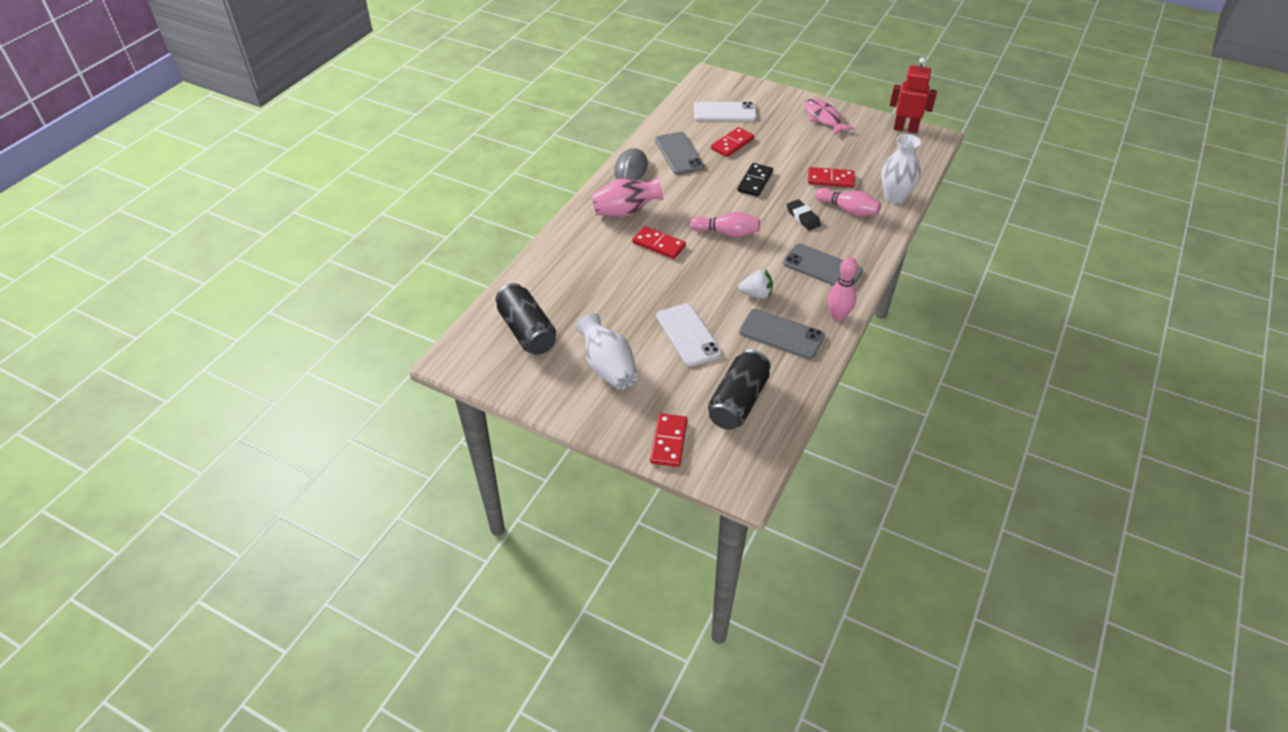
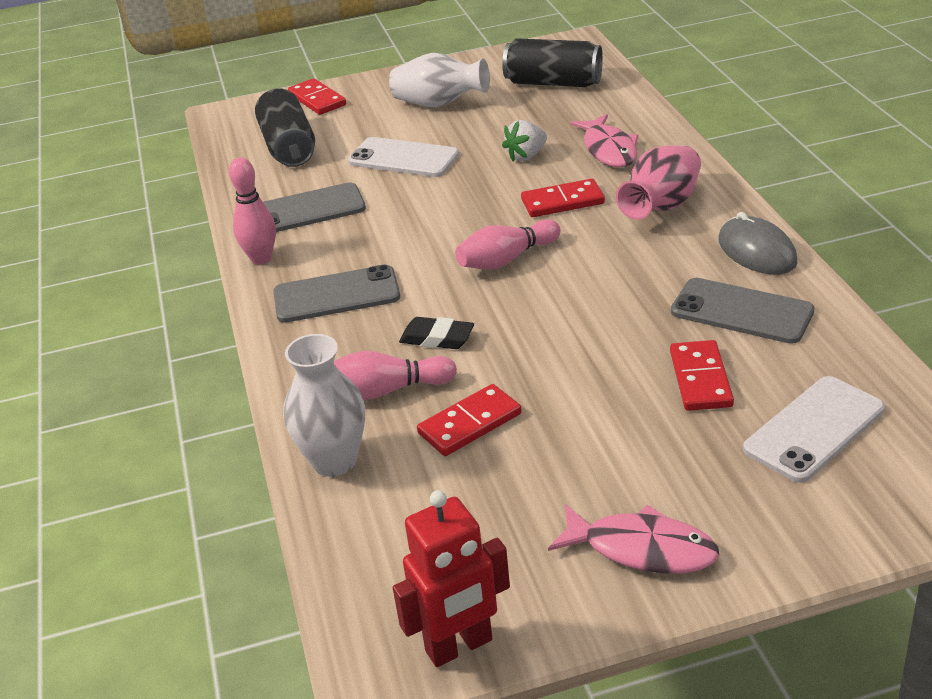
camera: 140 degrees right, 10 degrees down
black domino [737,163,773,197] -> none
white strawberry [738,270,773,299] -> white strawberry moved to [502,120,547,161]
none -> pink fish [570,114,638,167]

